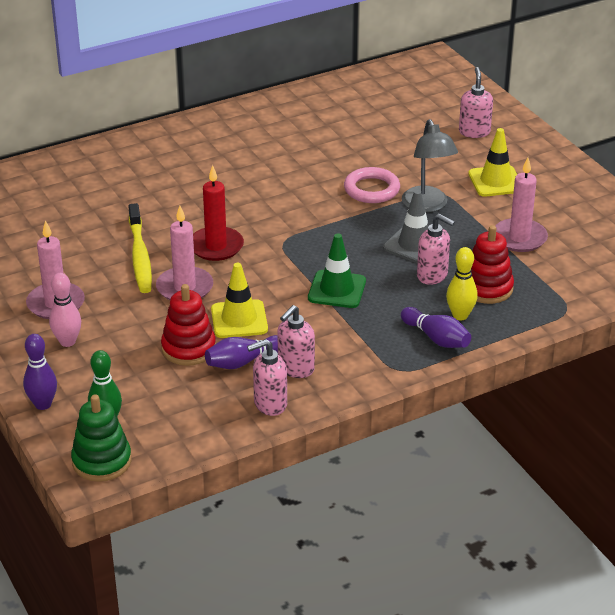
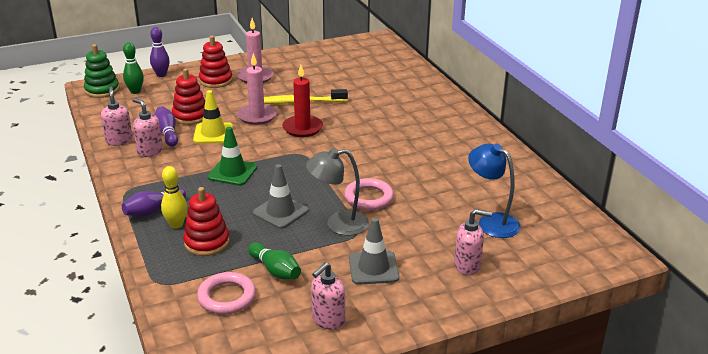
camera: 95 degrees right, 5 degrees down
pink bowling pin [49,273,81,347] -> red stacking toy [199,36,233,88]
pink soap dispenser [417,214,455,285] -> pink soap dispenser moved to [311,262,345,330]
yellow traffic cone [468,128,517,197] -> grey traffic cone [349,218,399,285]
pink candle [495,158,548,252] -> green bowling pin [248,242,301,279]
none -> pink ring [197,272,256,314]
none -> blue lamp [468,144,521,238]

